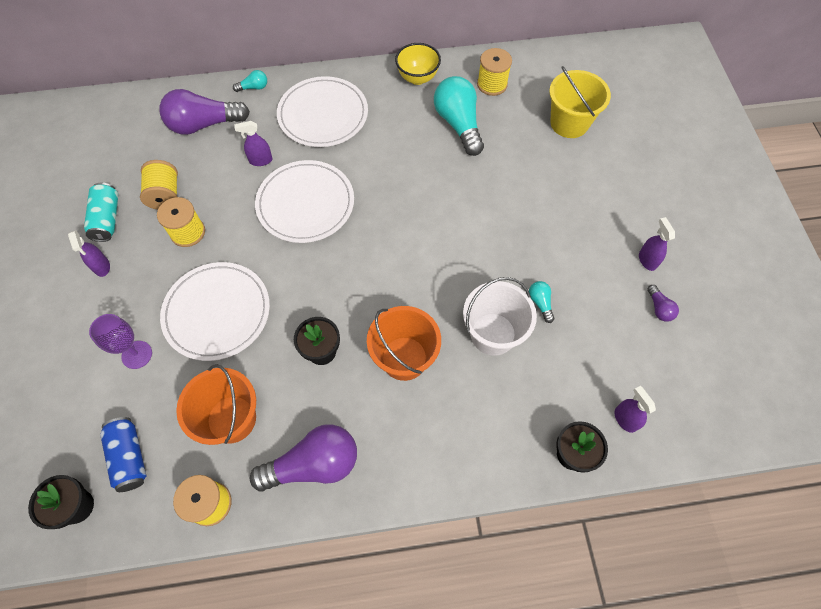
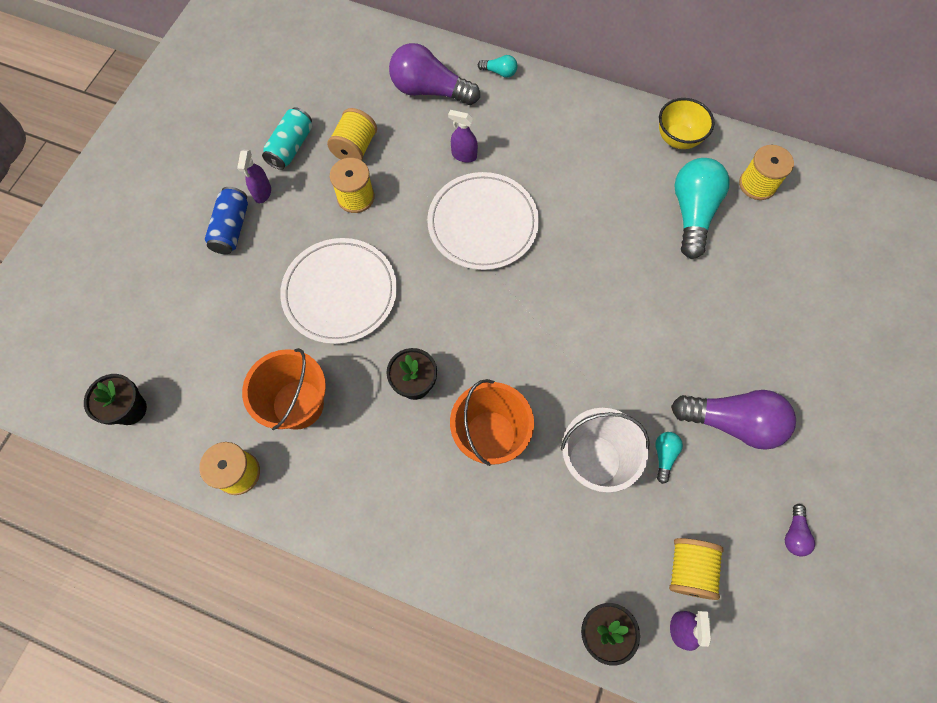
camera: 30 degrees right, 5 degrees up
purple goblet [89,314,152,369] -> none
blue can [100,417,146,492] -> blue can moved to [205,187,248,254]
purple light bulb [250,424,357,492] -> purple light bulb moved to [671,390,796,450]
white plate [277,76,368,147] -> none
yellow bucket [549,66,611,138] -> none
purple spray bottle [639,217,675,271] -> none
none -> yellow spool [669,538,724,600]

